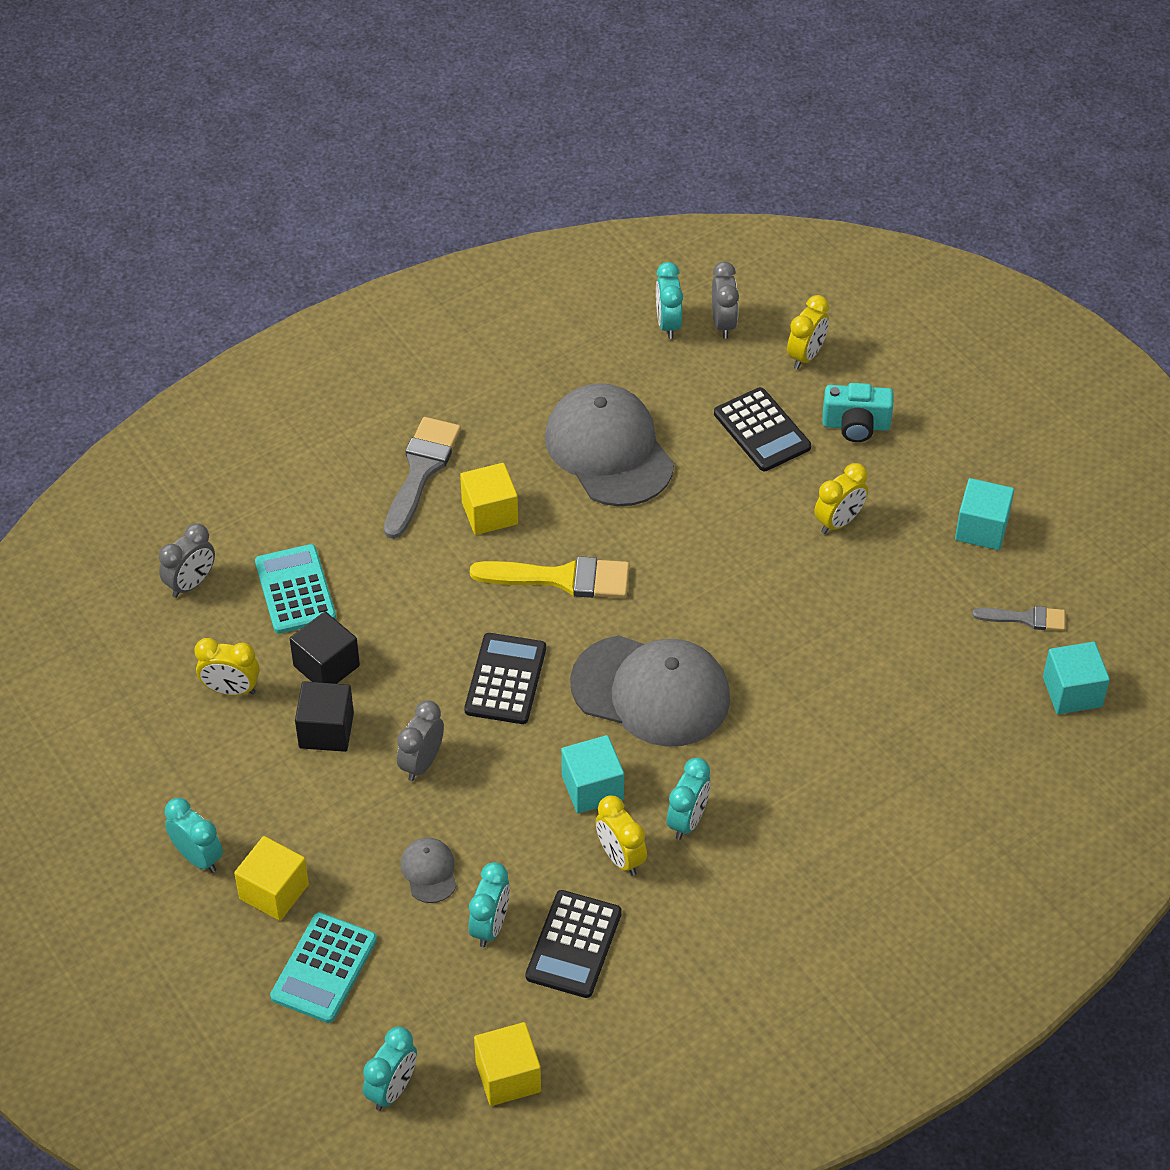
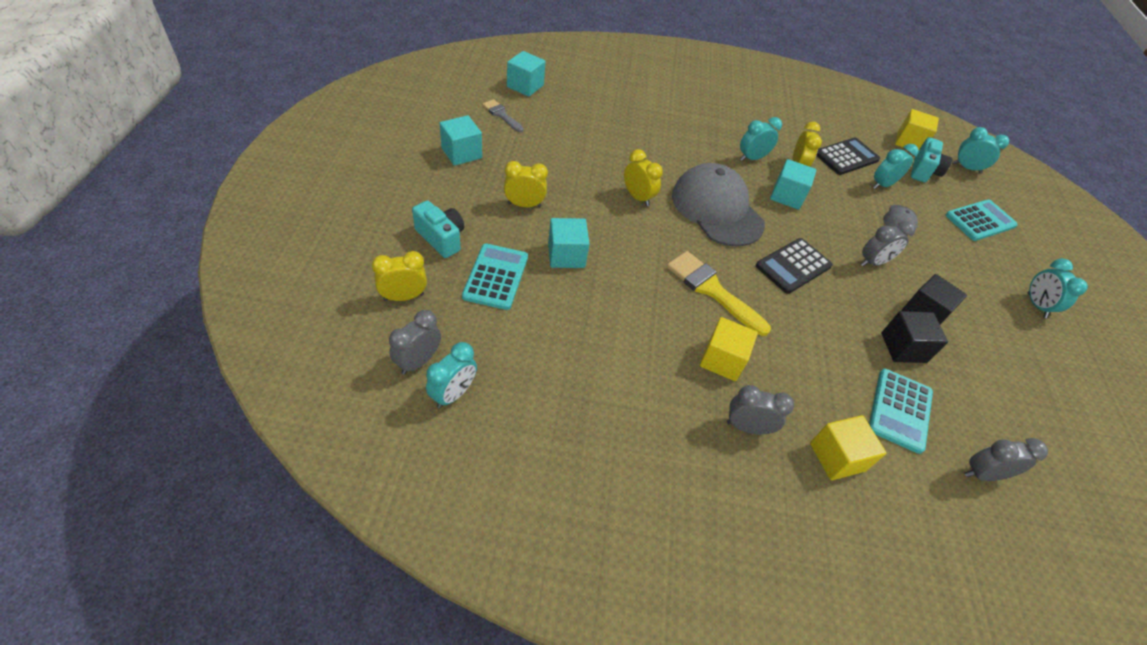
camera: 145 degrees left, 0 degrees up
yellow clock [194,638,259,696] -> yellow clock moved to [624,149,663,206]
yellow cube [234,836,309,921] -> yellow cube moved to [810,415,886,480]
turquoise clock [363,1027,417,1111] -> turquoise clock turned 45 degrees clockwise [953,127,1009,173]
grey brush [384,417,461,539] -> grey clock [727,385,794,434]
grey cap [545,383,674,506] -> none
black calculator [714,387,811,471] -> turquoise calculator [462,244,528,310]
none -> turquoise cube [548,218,590,268]
none -> turquoise camera [911,137,953,182]

